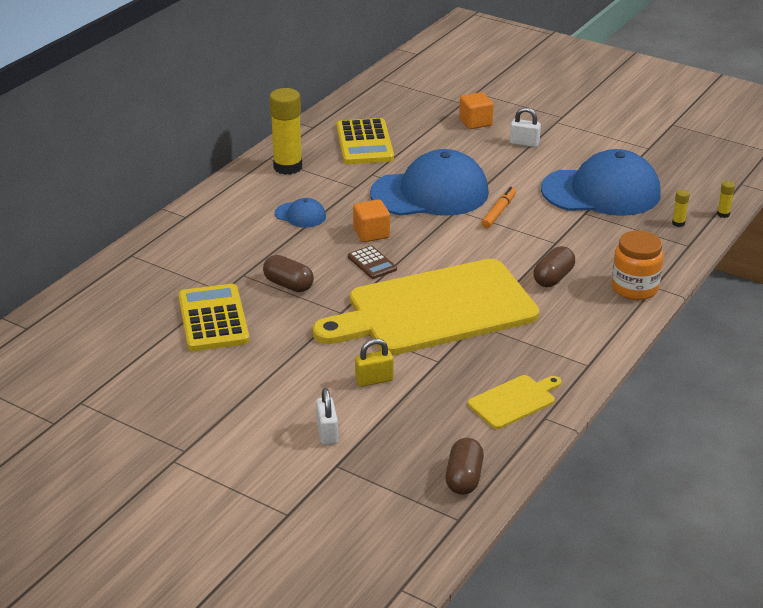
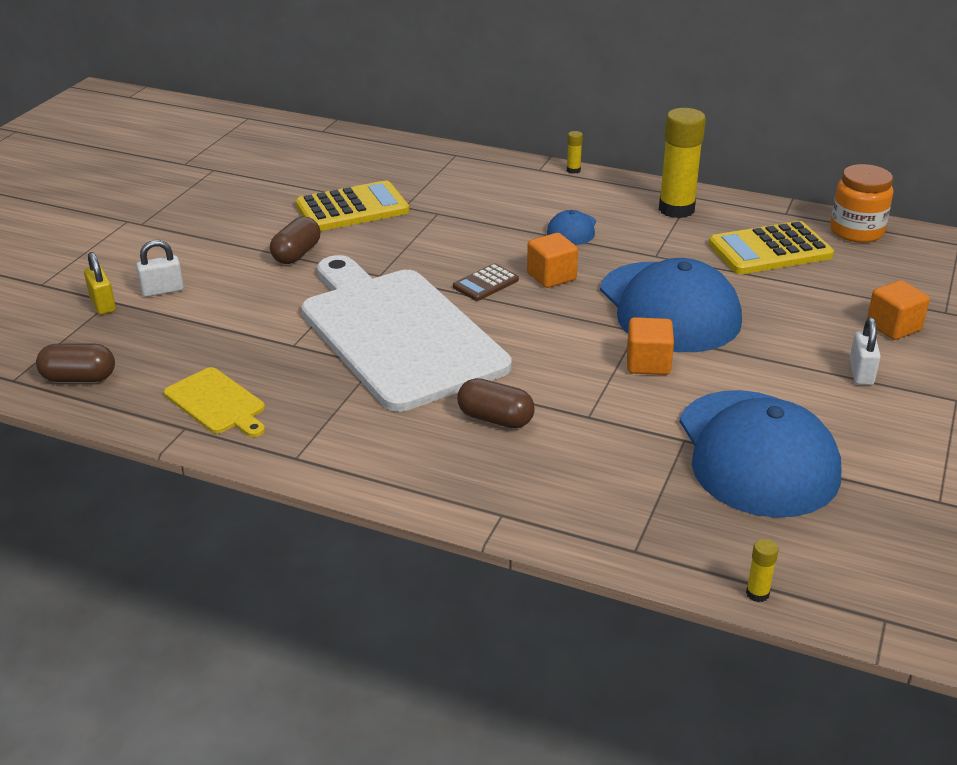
camera: 80 degrees right, 0 degrees up
brown capsule [263,255,314,292] -> brown capsule moved to [270,217,321,264]
yellow cutting board [312,259,539,355] -> white cutting board [301,255,512,412]
yellow padlock [355,339,394,387] -> yellow padlock moved to [84,252,116,315]
orange marker [481,187,516,228] -> orange cube [627,317,674,375]
orange jar [611,230,664,300] -> orange jar moved to [830,164,893,243]
yellow glue stick [672,190,690,227] -> yellow glue stick moved to [567,131,583,174]

